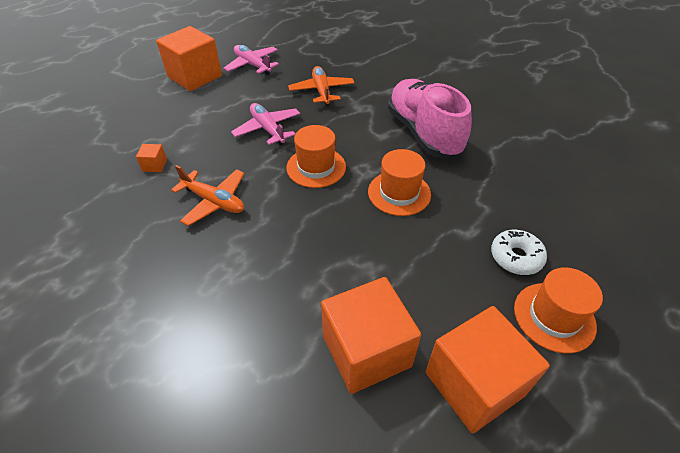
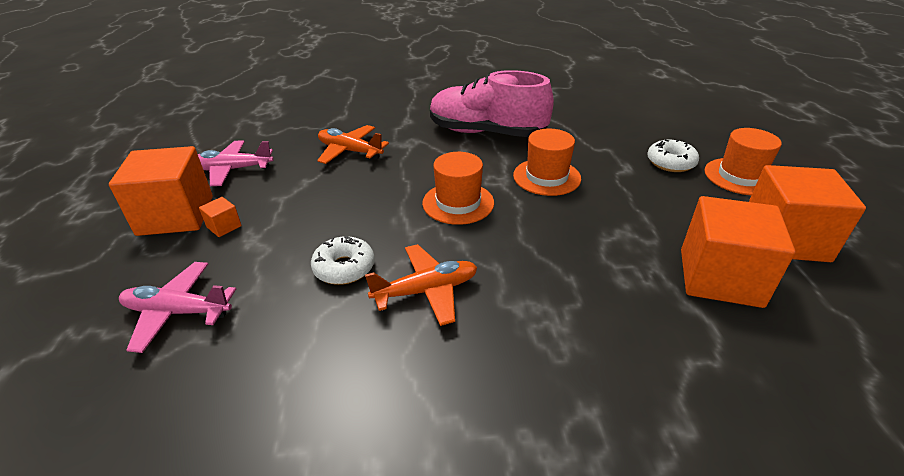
camera: 50 degrees left, 10 degrees down
orange cube [136,144,167,172] -> orange cube moved to [199,197,242,237]
pink plane [231,103,300,145] -> pink plane moved to [119,262,236,353]
none -> white donut [311,236,375,285]

